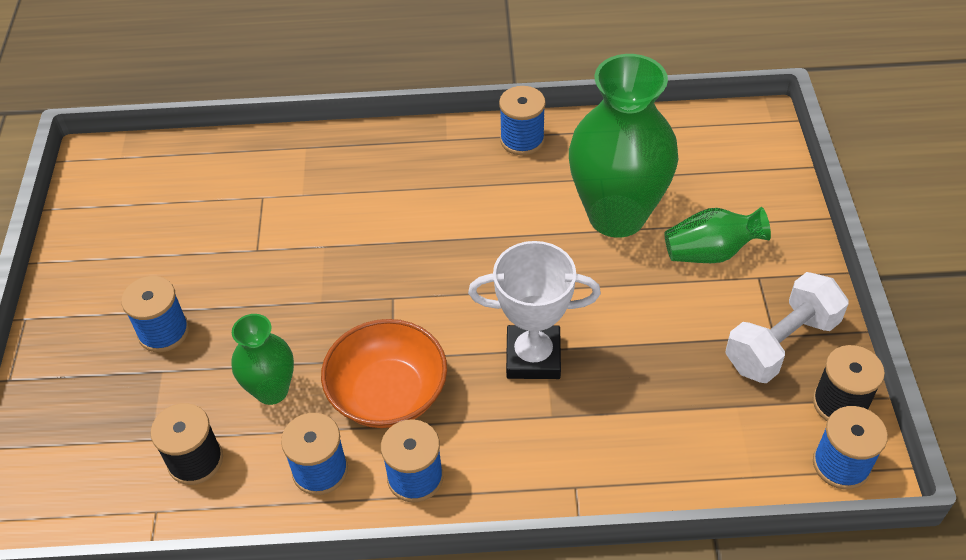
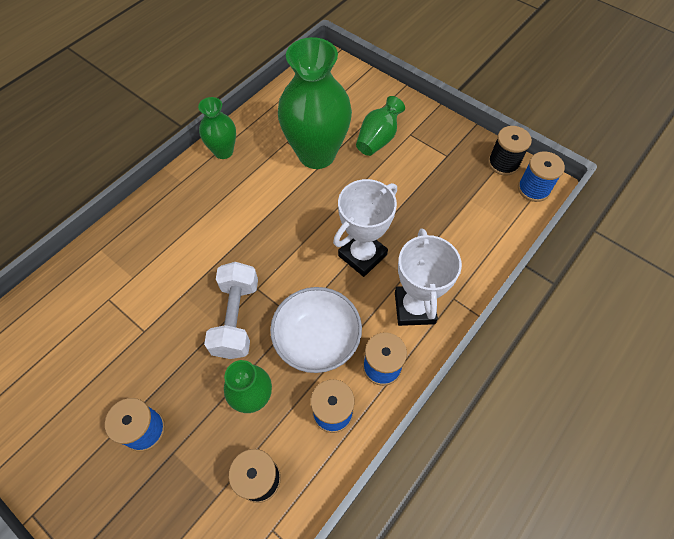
camera: 50 degrees left, 10 degrees up
orange bowl [321,319,447,428] -> white bowl [270,287,362,373]
blue spool [499,86,546,155] -> green vase [198,97,236,159]
white dumbbell [725,272,849,383] -> white dumbbell moved to [204,262,258,359]
none -> white trophy [395,229,462,326]

